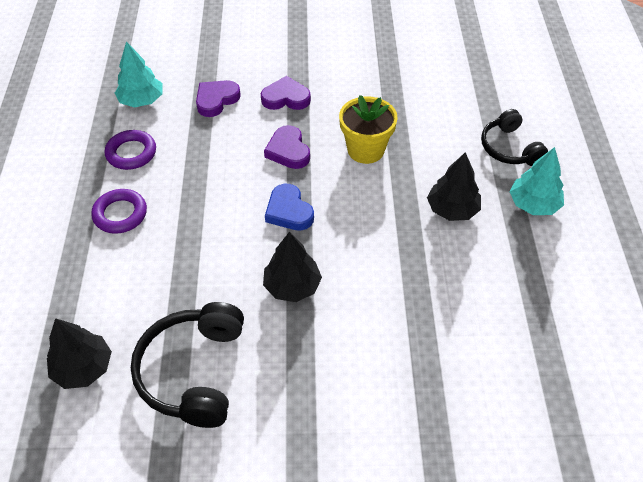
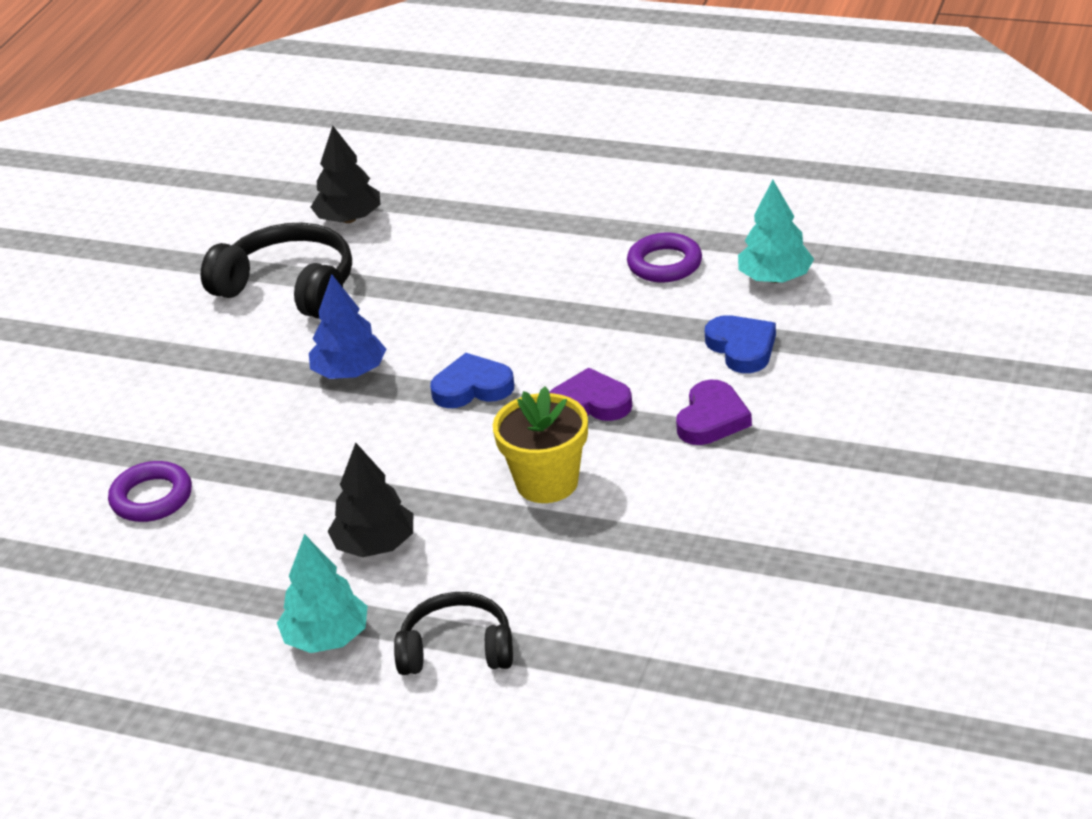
camera: 115 degrees right, 15 degrees down
purple ring [91,189,147,234] -> purple ring moved to [108,461,192,522]
purple heart [196,80,241,117] -> blue heart [705,315,776,373]
black tree [263,232,322,302] -> blue tree [309,274,386,379]

